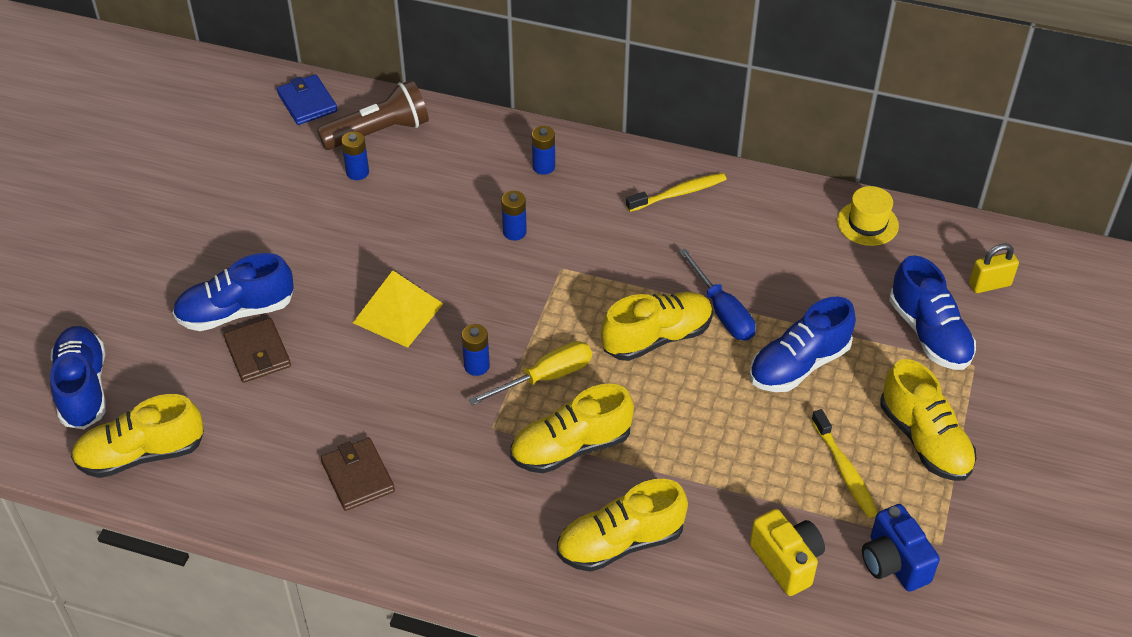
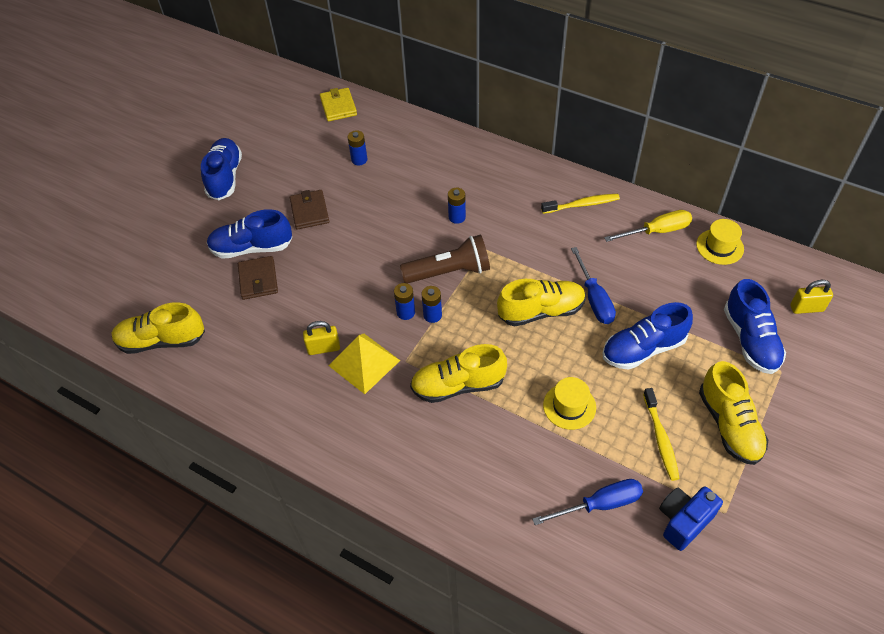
camera: 15 degrees right, 5 degrees up
blue shoe [50,326,106,429] -> blue shoe moved to [201,138,242,200]
blue wallet [277,74,338,125] -> yellow wallet [320,88,357,122]
brown flashlight [317,80,429,150] -> brown flashlight moved to [400,235,490,284]
brown wallet [321,438,395,511] -> brown wallet moved to [290,190,329,230]
yellow pyramid [353,271,443,348] -> yellow pyramid moved to [329,334,400,394]
yellow screwdriver [468,341,592,406] -> yellow screwdriver moved to [604,210,692,242]
blue battery [532,126,555,175] -> blue battery moved to [421,286,442,323]
yellow shoe [557,479,688,572] -> none
yellow camera [750,509,825,596] -> blue screwdriver [532,479,643,525]
blue camera [862,504,940,592] -> blue camera turned 60 degrees clockwise [659,486,723,551]
none -> yellow padlock [303,321,340,355]
none -> yellow hat [543,377,596,430]

